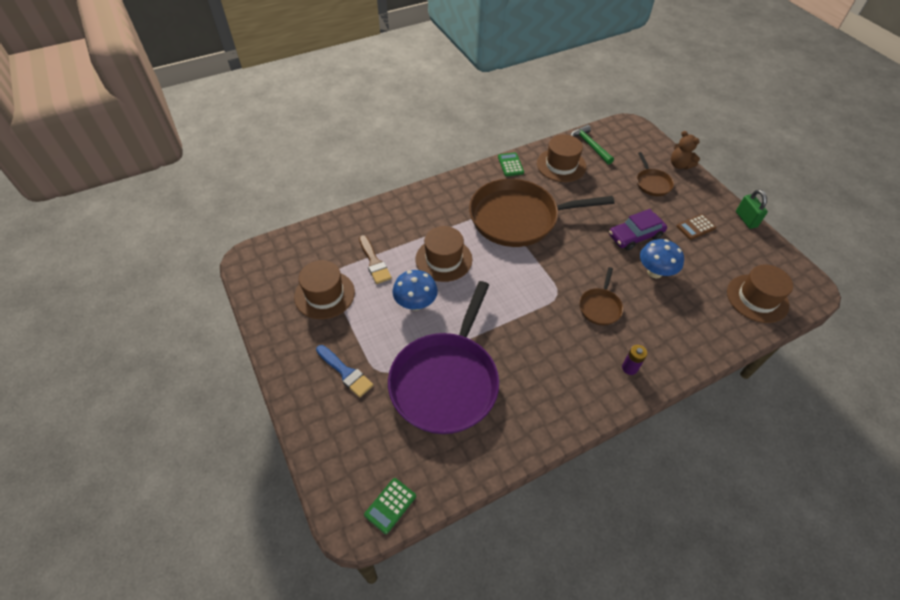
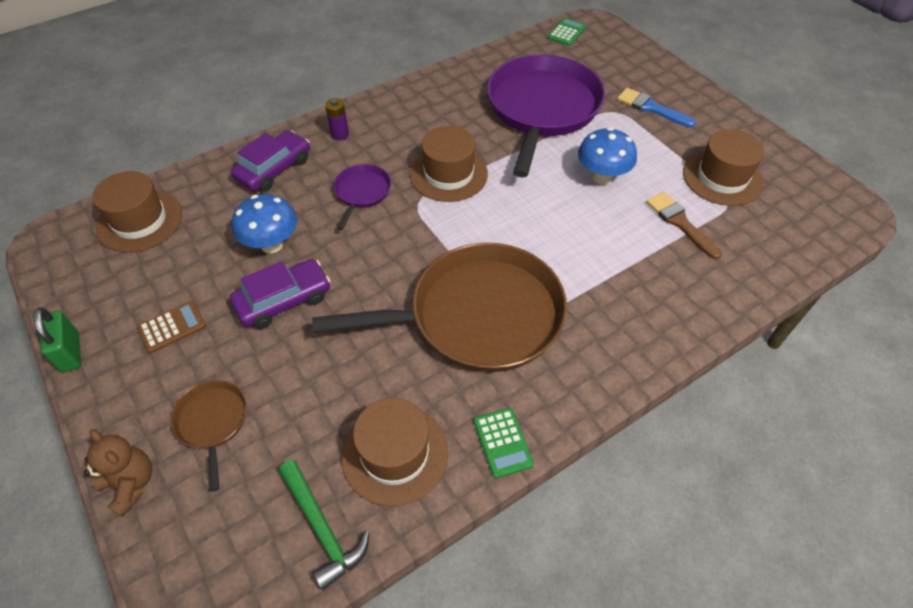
camera: 175 degrees right, 0 degrees up
brown hat [415,226,472,282] -> brown hat moved to [410,126,488,202]
brown pan [579,267,623,325] -> purple pan [333,164,391,230]
none -> purple car [231,130,310,192]

